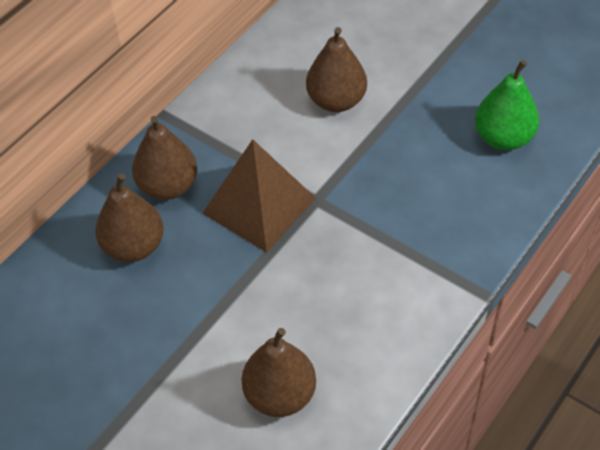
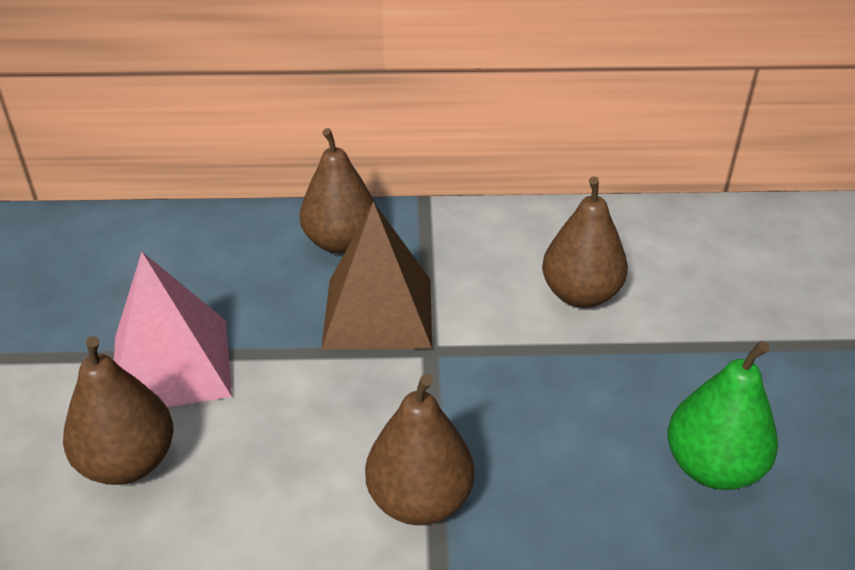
camera: 50 degrees right, 15 degrees down
brown pear [95,174,164,262] -> brown pear moved to [365,374,474,525]
none -> pink pyramid [114,252,232,407]

